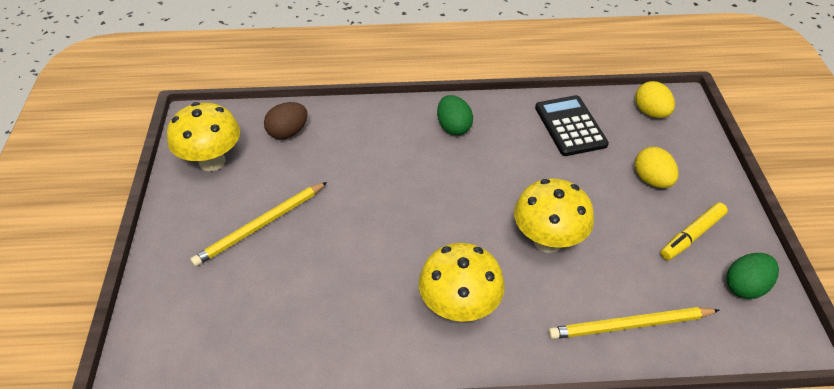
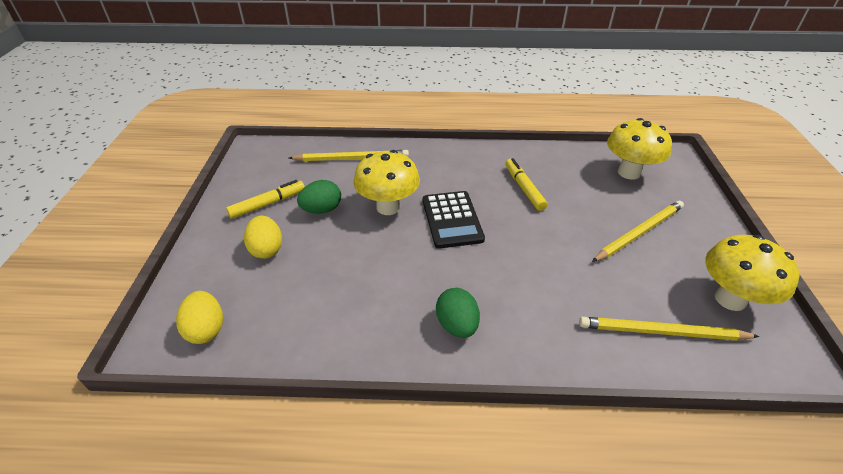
camera: 175 degrees left, 5 degrees down
brown egg [264,102,307,139] -> yellow pencil [579,317,759,341]
yellow mushroom [418,243,505,322] -> yellow mushroom moved to [607,118,672,180]
black calculator [535,95,609,156] -> black calculator moved to [423,191,485,249]
green egg [727,253,779,299] -> green egg moved to [297,180,341,214]
none -> yellow marker [505,158,548,211]

